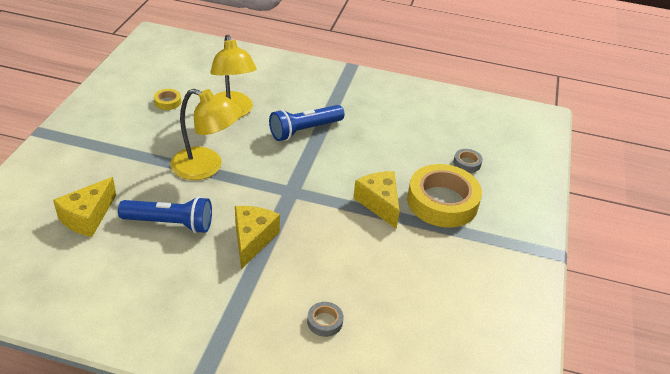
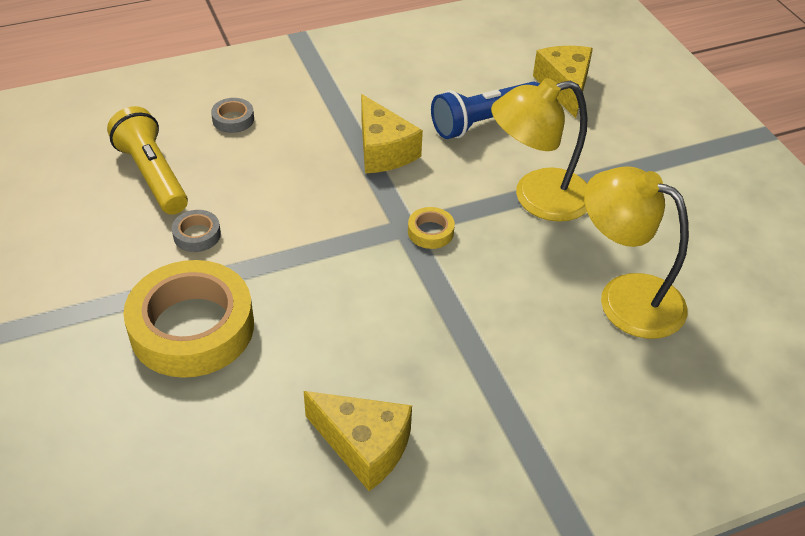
camera: 145 degrees right, 5 degrees up
yellow tape [154,89,181,110] -> yellow tape moved to [408,207,455,249]
blue flashlight [269,105,344,141] -> none
yellow cheese [353,171,400,229] -> yellow cheese moved to [304,391,412,491]
grey tape [453,149,483,173] -> grey tape moved to [172,210,221,252]
none -> yellow flashlight [107,106,188,215]

